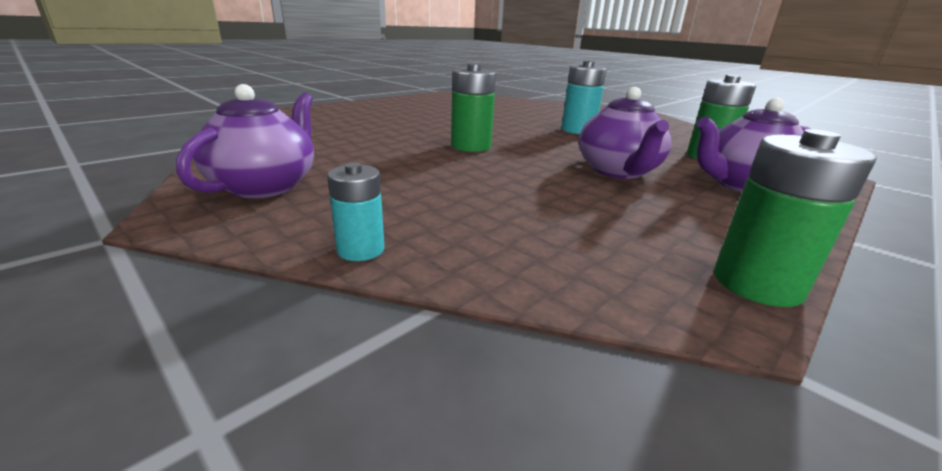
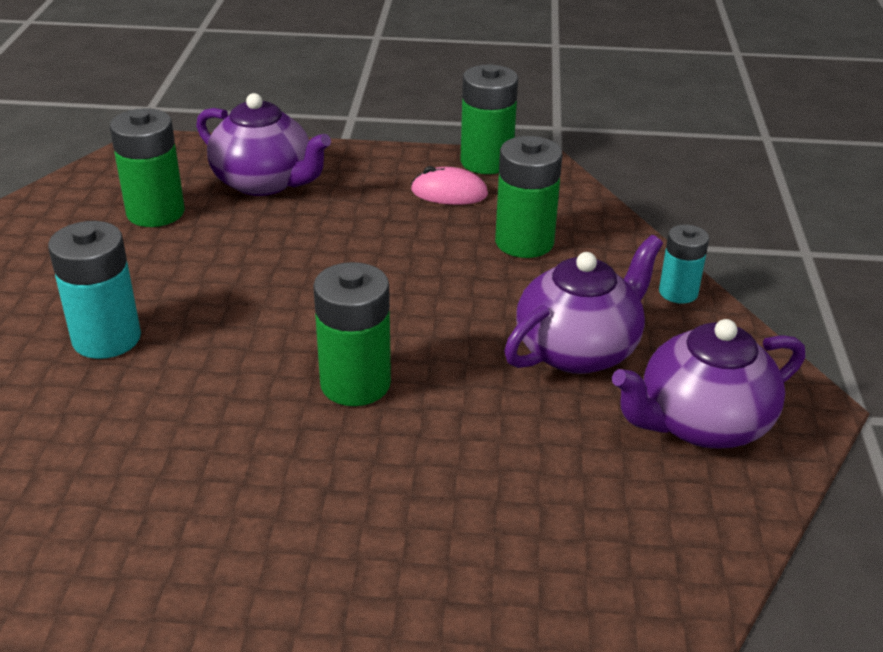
camera: 130 degrees left, 10 degrees up
purple teapot [579,87,672,179] -> purple teapot moved to [504,235,663,374]
none -> pink mouse [411,166,488,205]
none -> green battery [495,136,562,258]

